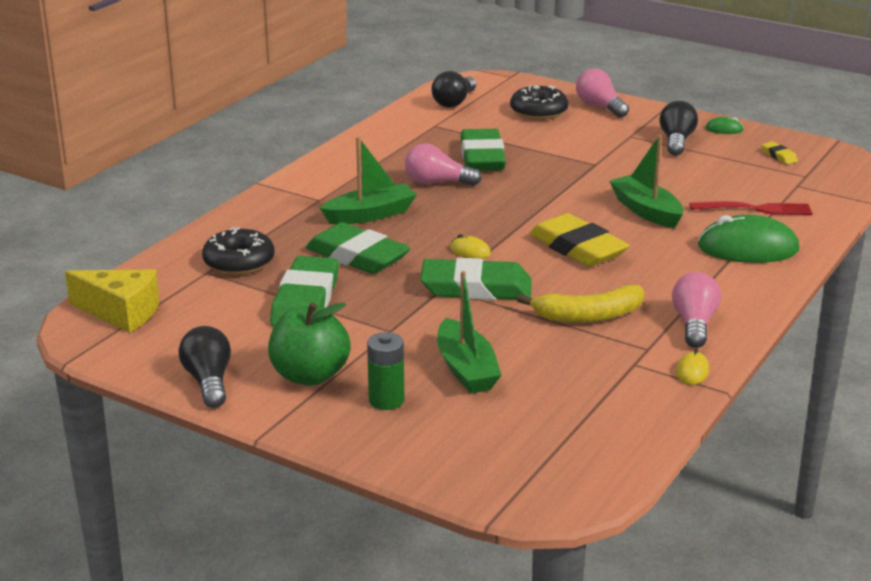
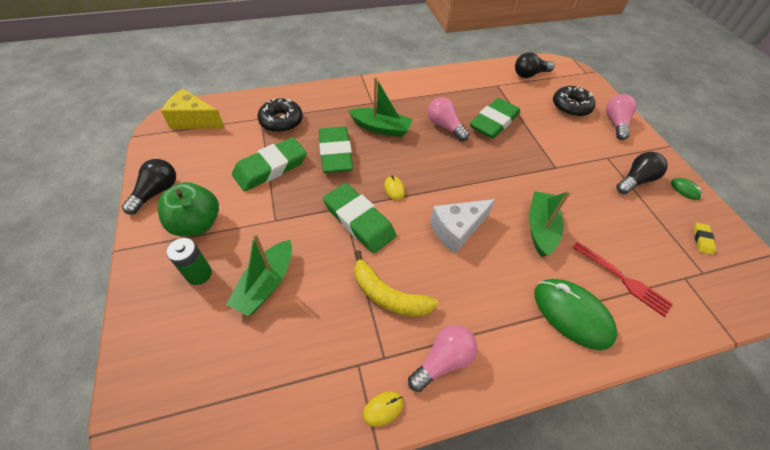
camera: 40 degrees right, 25 degrees up
yellow cheese [65,269,160,333] -> yellow cheese turned 135 degrees clockwise [161,89,225,129]
yellow eraser [529,213,629,267] -> white cheese [430,199,496,254]

